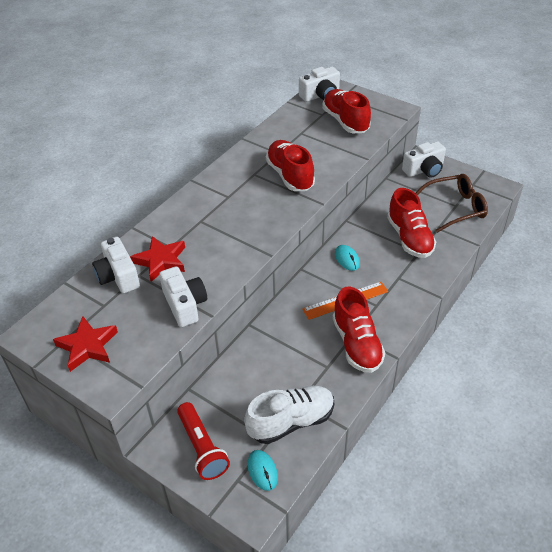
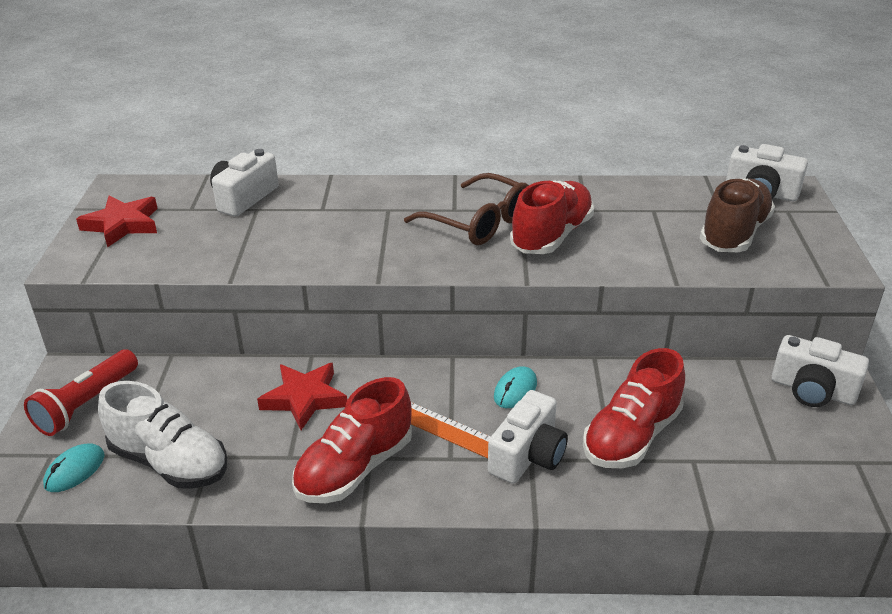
camera: 55 degrees right, 10 degrees down
red star [130,236,185,282] -> red star moved to [257,363,347,430]
white camera [159,267,207,327] -> white camera moved to [488,390,568,484]
red shoe [322,89,371,133] -> brown shoe [700,178,775,252]
brown glasses [415,174,488,233] -> brown glasses moved to [404,173,529,245]

